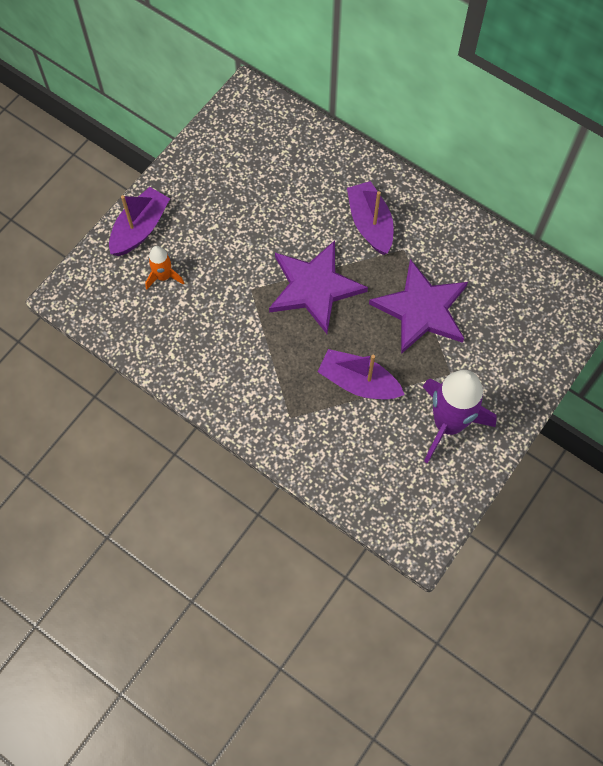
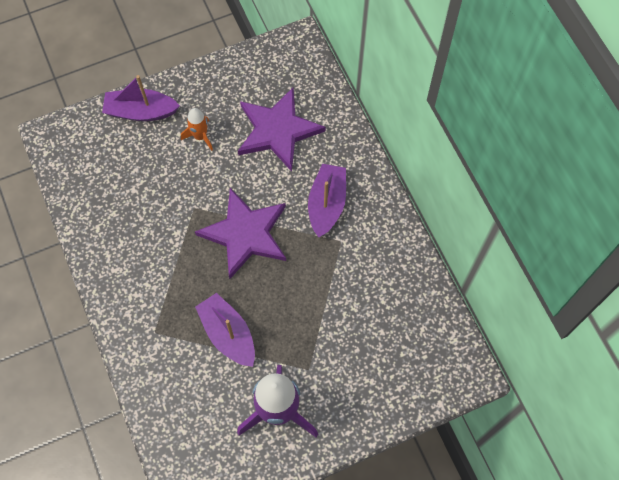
camera: 30 degrees right, 0 degrees up
purple boat [109,187,170,256] -> purple boat turned 150 degrees counterclockwise [102,75,180,121]
orange rocket [145,246,184,290] -> orange rocket moved to [181,108,213,151]
purple star [369,259,468,354] -> purple star moved to [238,88,326,172]

